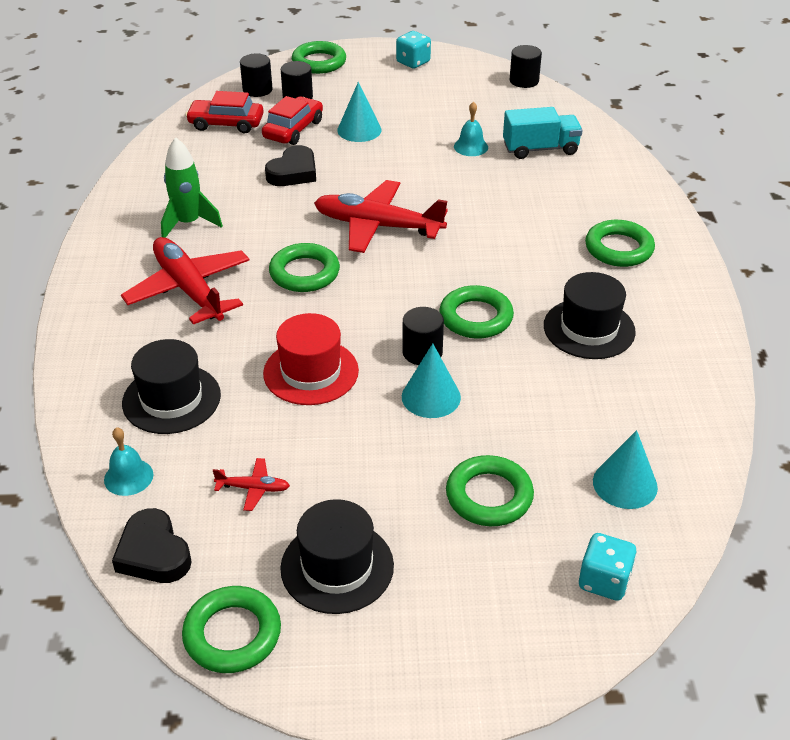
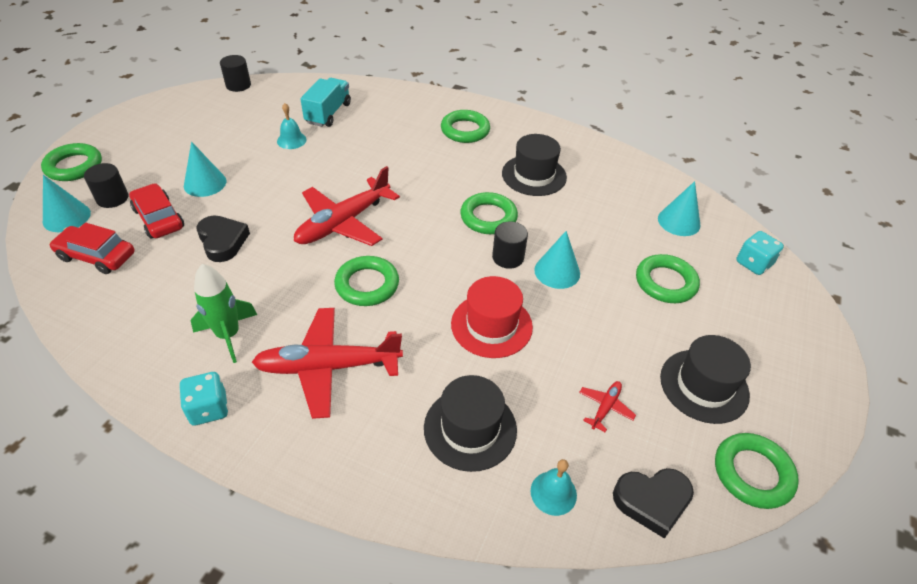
camera: 65 degrees left, 5 degrees up
red car [185,91,264,134] -> red car turned 75 degrees clockwise [49,223,135,274]
black cylinder [240,54,273,97] -> turquoise cone [43,175,91,232]
turquoise dice [396,31,431,68] -> turquoise dice moved to [179,372,228,425]

